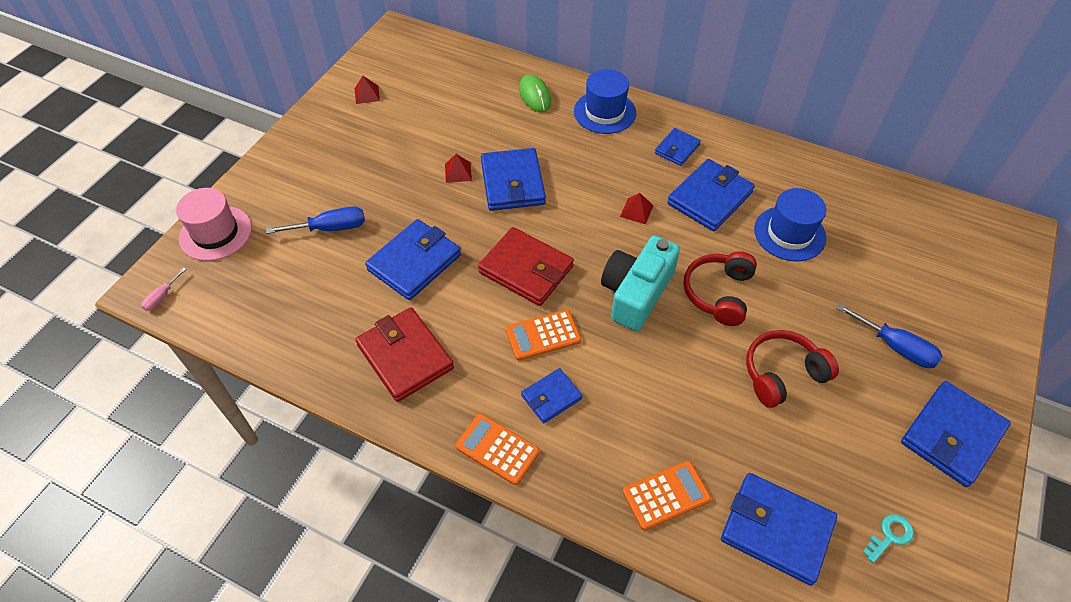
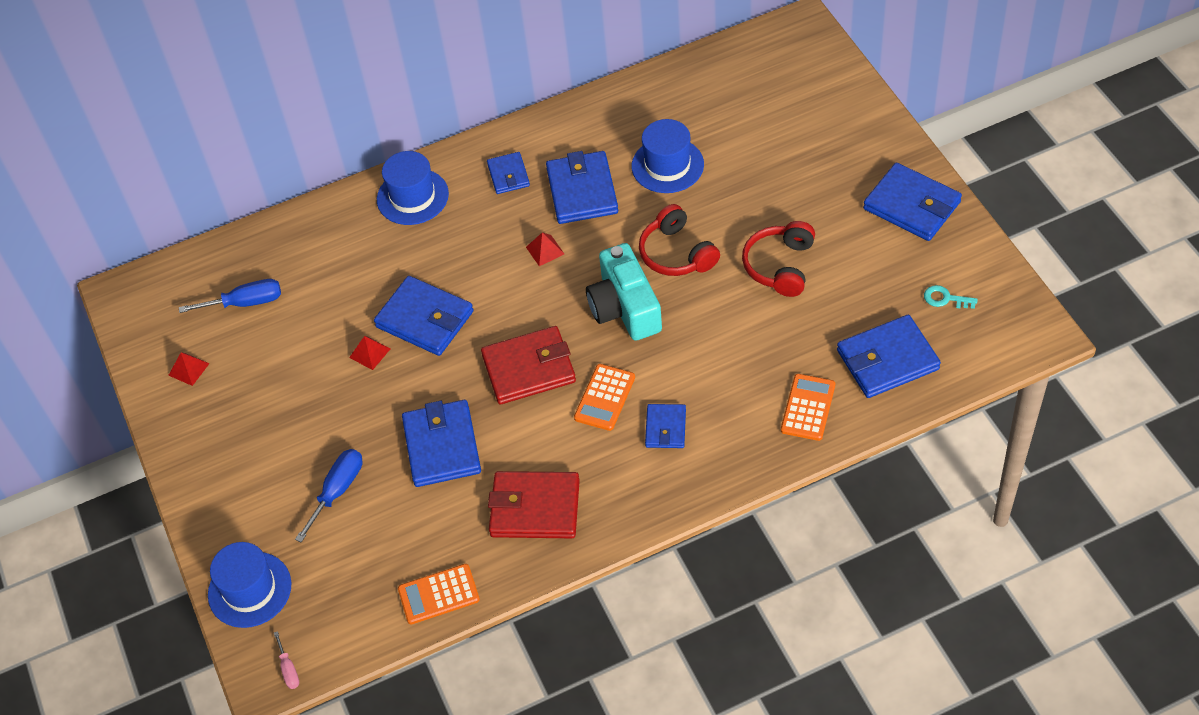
camera: 45 degrees left, 0 degrees up
pink hat [176,188,252,261] -> blue hat [208,542,291,628]
orange calculator [455,414,540,485] -> orange calculator moved to [398,564,480,624]
green mouse [519,74,551,112] -> none
blue screwdriver [836,303,943,368] -> blue screwdriver moved to [179,279,281,313]
turquoise key [862,514,914,563] -> turquoise key turned 75 degrees counterclockwise [924,285,978,309]
blue wallet [901,381,1011,487] -> blue wallet turned 45 degrees counterclockwise [863,163,962,241]

